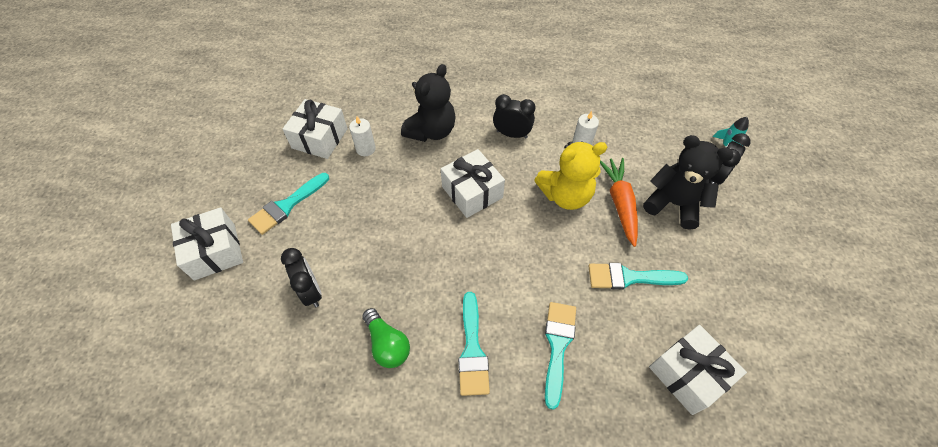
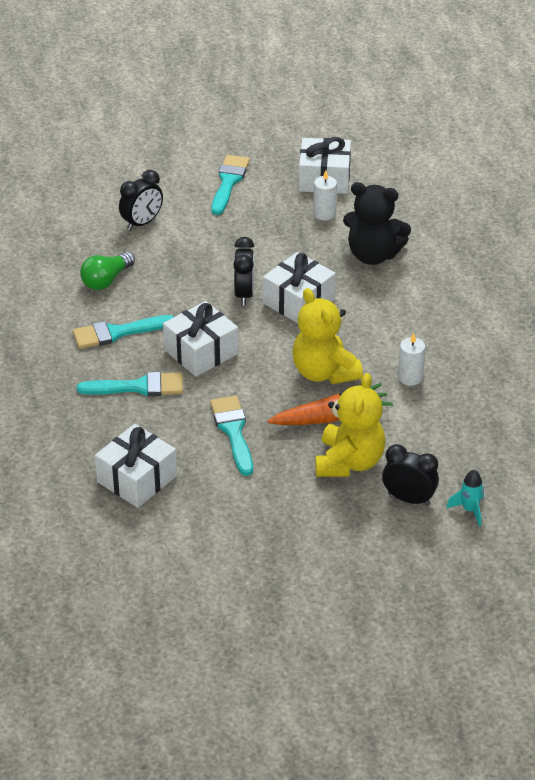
camera: 75 degrees right, 15 degrees down
white gift [171,207,243,280] -> white gift moved to [163,301,238,377]
turquoise brush [248,173,329,235] -> turquoise brush turned 75 degrees clockwise [211,155,250,215]
black clock [493,94,536,138] -> black clock moved to [233,237,254,305]
black teddy bear [643,135,734,230] -> yellow teddy bear [315,373,385,477]

